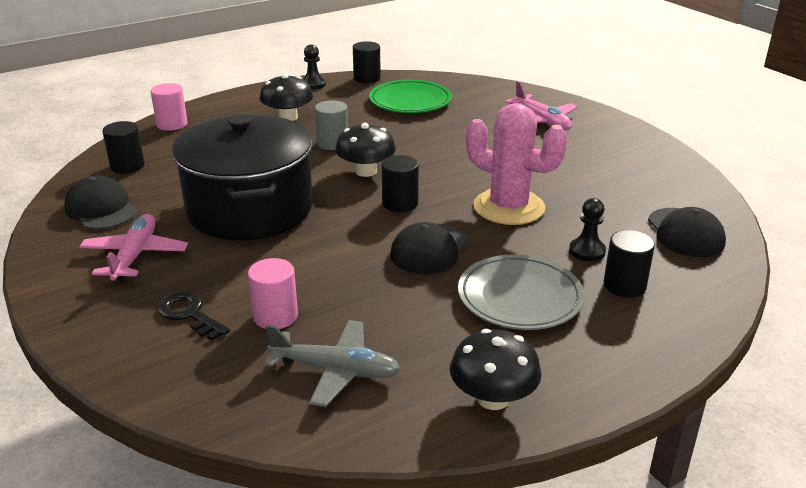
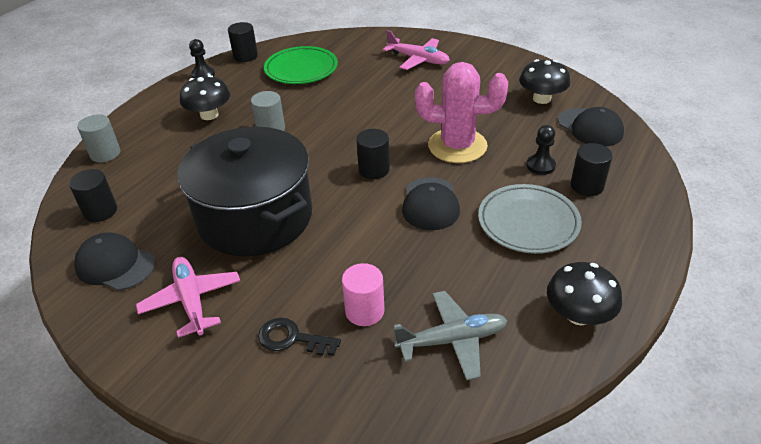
camera: 25 degrees left, 10 degrees up
pink cylinder [151,83,187,131] -> grey cylinder [77,114,120,162]
black mushroom [335,123,396,177] -> black mushroom moved to [519,59,570,104]

